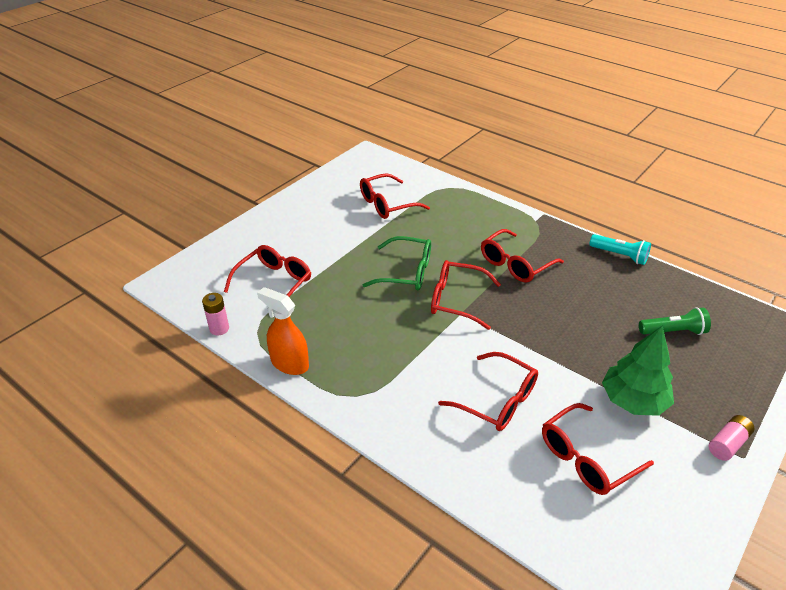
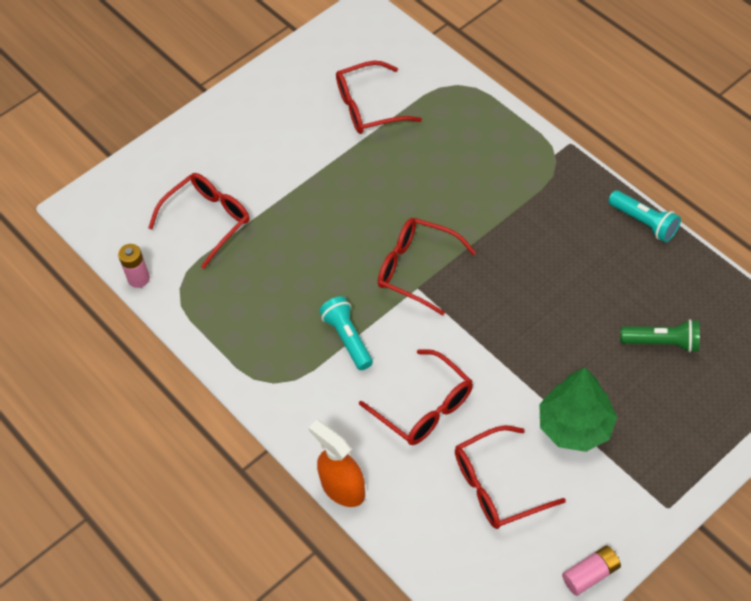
camera: 15 degrees right, 15 degrees up
orange spray bottle [257,287,309,375] -> orange spray bottle moved to [309,420,365,507]
green glasses [363,236,431,290] -> none
red glasses [481,229,564,283] -> none
pink battery [709,415,755,461] -> pink battery moved to [562,546,621,596]
none -> turquoise flashlight [319,296,373,370]

